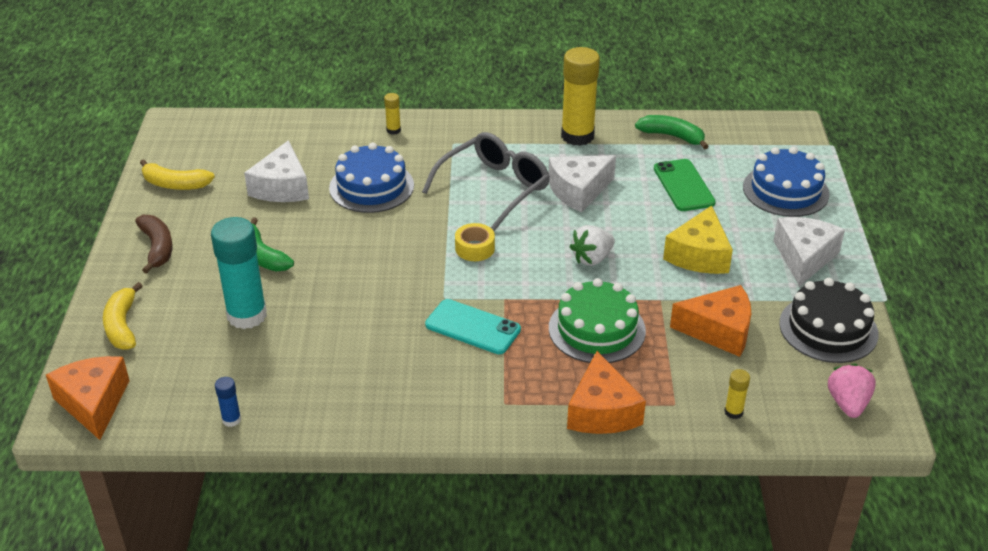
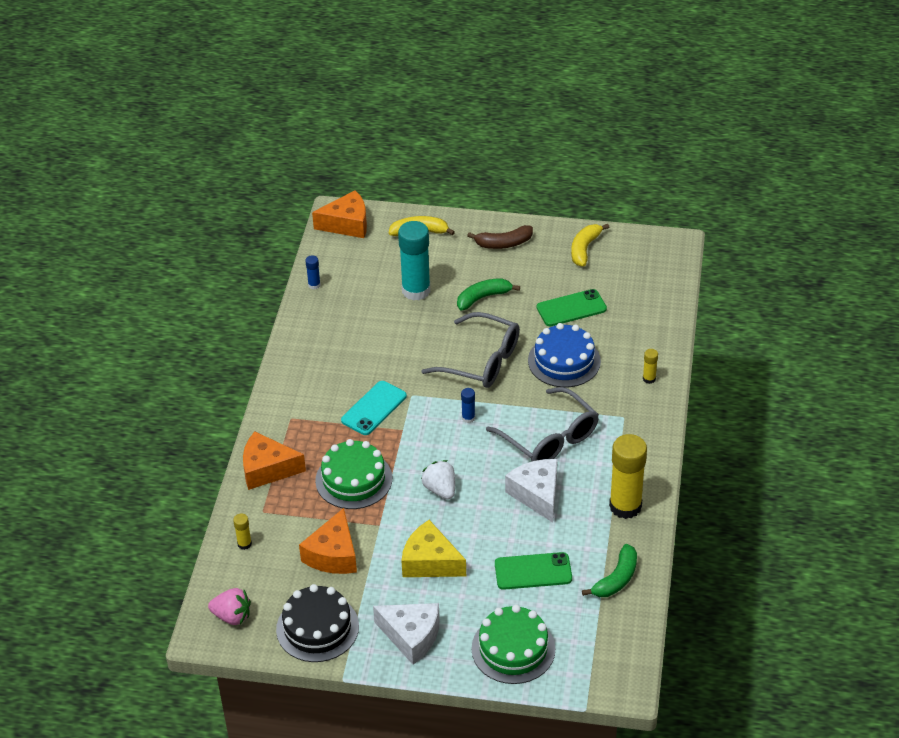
camera: 100 degrees right, 5 degrees up
white cheese [244,140,309,202] -> green phone [537,289,607,326]
yellow tape [455,223,495,261] -> blue glue stick [461,388,475,423]
blue cake [743,147,830,217] -> green cake [471,605,555,684]
none -> grey glasses [421,312,520,388]

